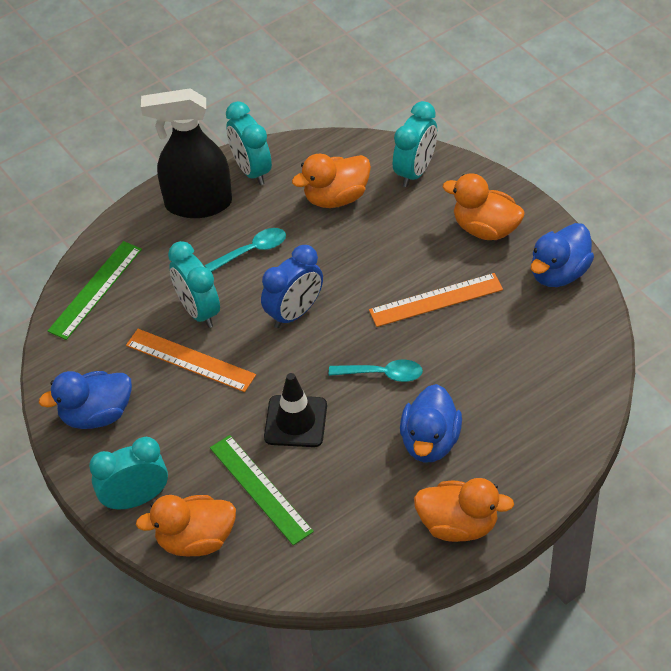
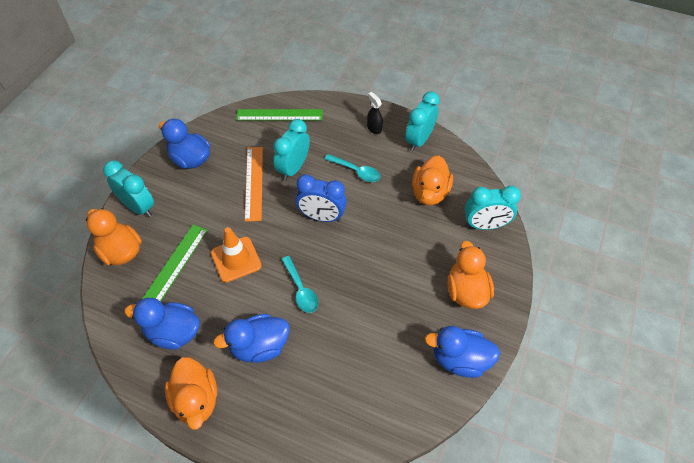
camera: 55 degrees right, 5 degrees up
black spray bottle [141,88,232,218] -> black spray bottle [367,92,383,134], size x0.41
black traffic cone [264,373,327,447] -> orange traffic cone [211,227,262,283]
orange duck [292,154,371,208] -> orange duck turned 105 degrees counterclockwise [412,155,453,205]
orange ruler [369,273,503,327] -> none
none -> blue duck [124,298,200,350]

